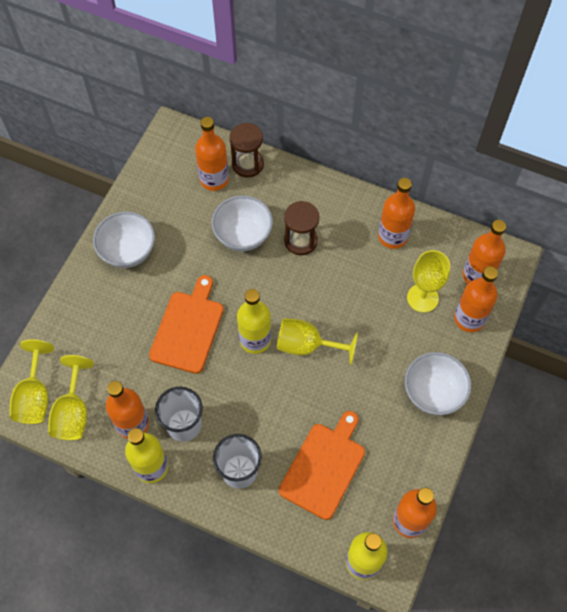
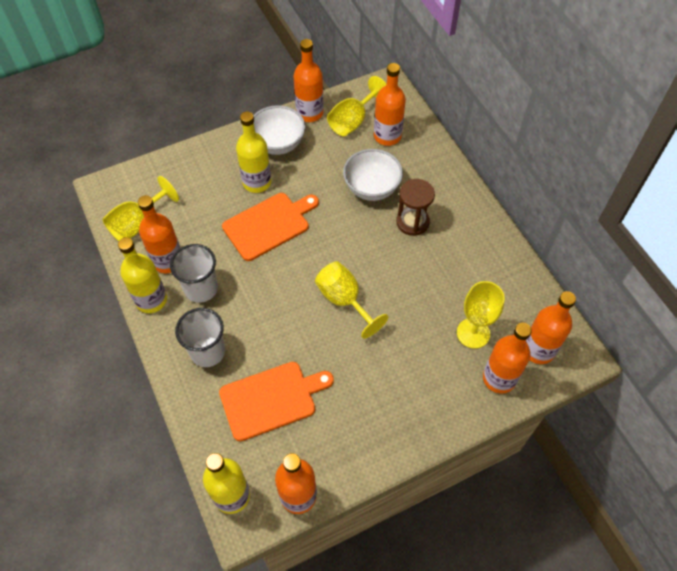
camera: 40 degrees right, 5 degrees down
yellow goblet [10,339,54,424] -> yellow goblet moved to [327,76,386,136]
brown hourglass [229,123,264,178] -> none
yellow bottle [237,289,271,354] -> yellow bottle moved to [236,112,271,193]
orange bottle [378,178,415,249] -> orange bottle moved to [294,39,324,122]
white bowl [405,352,471,415] -> none

